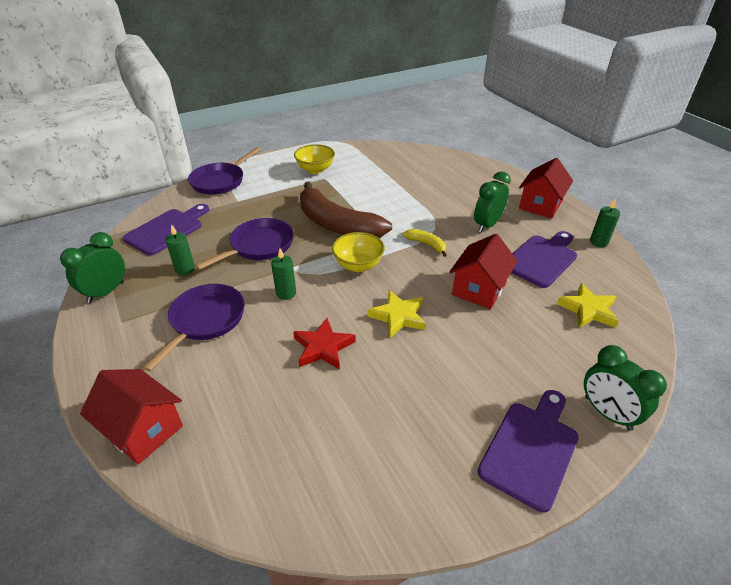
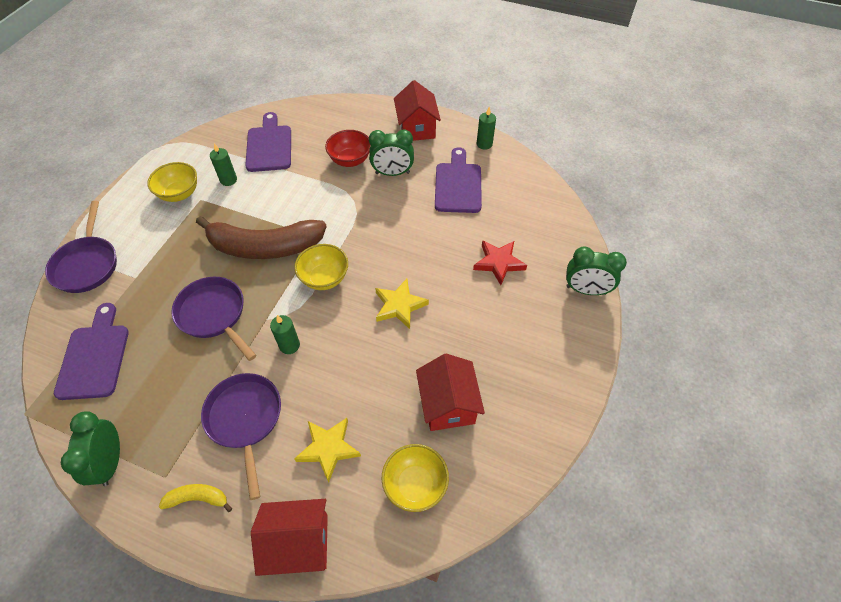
camera: 40 degrees left, 15 degrees up
green candle [165,224,195,275] -> green candle moved to [210,143,237,186]
purple pan [195,218,294,270] -> purple pan turned 45 degrees counterclockwise [171,277,256,361]
red star [293,318,356,370] -> red star moved to [473,240,527,285]
yellow banana [403,229,447,257] -> yellow banana moved to [159,484,232,512]
red house [449,234,518,309] -> red house moved to [416,354,485,431]
green clock [474,171,511,232] -> green clock turned 90 degrees counterclockwise [369,129,414,176]
purple cutting board [478,390,579,513] -> purple cutting board moved to [245,112,291,172]
yellow star [557,283,619,328] -> yellow star moved to [294,418,361,483]
none -> red bowl [325,130,371,167]
none -> yellow bowl [382,444,449,512]

